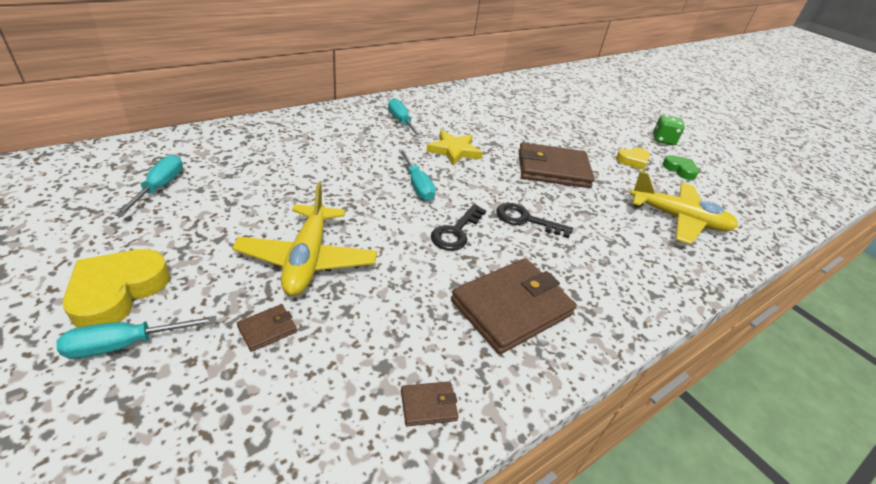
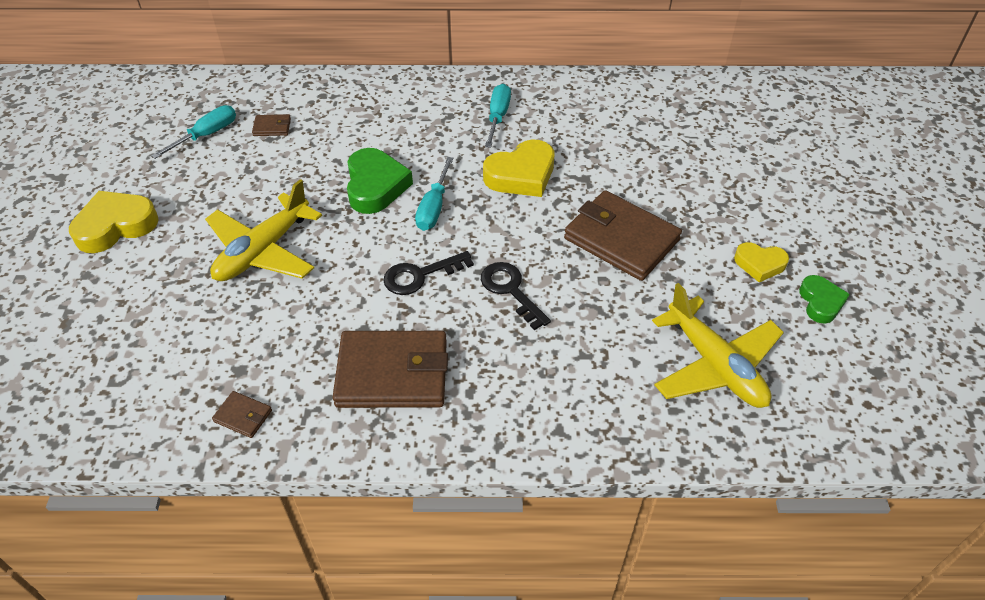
camera: 40 degrees right, 10 degrees up
turquoise screwdriver [56,316,217,359] -> none
brown wallet [237,304,297,352] -> brown wallet moved to [252,114,291,136]
yellow star [426,130,483,165] -> yellow heart [483,140,554,197]
green dice [653,115,685,145] -> none
none -> green heart [347,148,413,214]

